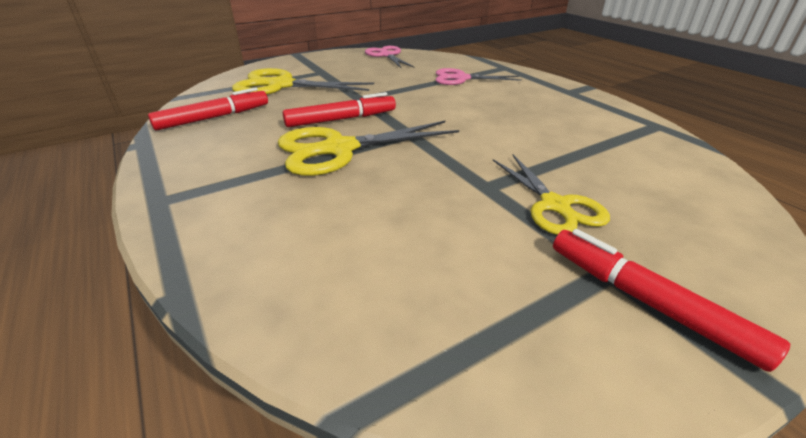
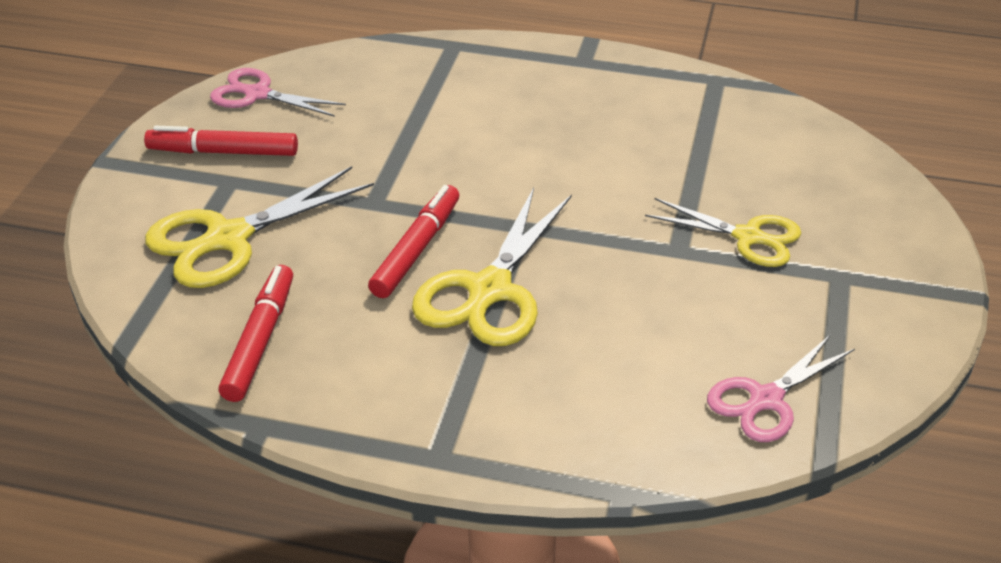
camera: 45 degrees left, 5 degrees up
pink scissors [436,68,522,85] -> pink scissors moved to [707,335,855,442]
red marker [553,229,790,372] -> red marker moved to [144,126,298,156]

